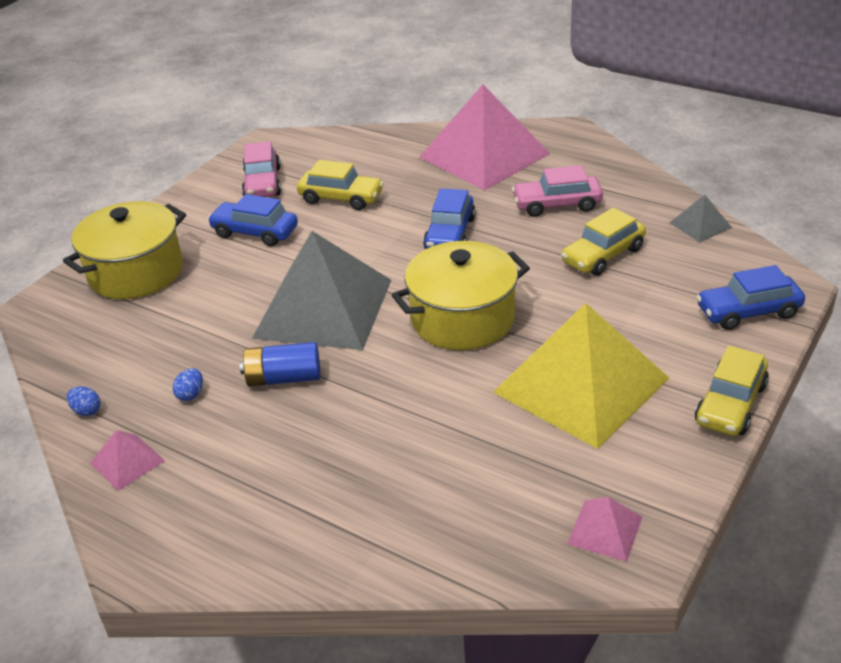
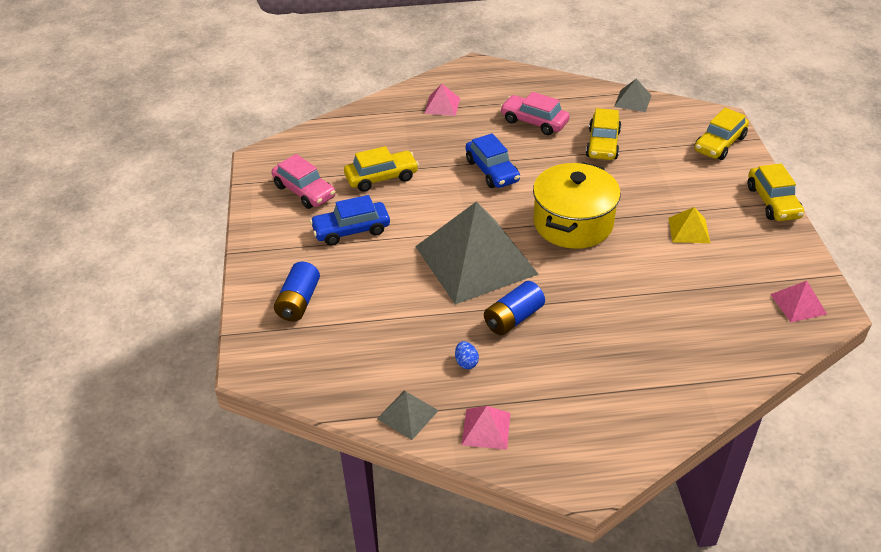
camera: 40 degrees left, 5 degrees up
yellow pot [63,201,186,299] -> blue battery [274,261,320,322]
blue egg [67,387,100,416] -> grey pyramid [377,391,439,440]
pink pyramid [419,85,550,190] -> pink pyramid [424,84,460,116], size x0.41
yellow pyramid [493,303,669,449] -> yellow pyramid [669,207,710,243], size x0.41
pink car [512,165,603,217] -> pink car turned 75 degrees clockwise [500,92,570,135]
blue car [696,265,805,330] -> yellow car [694,108,749,160]

